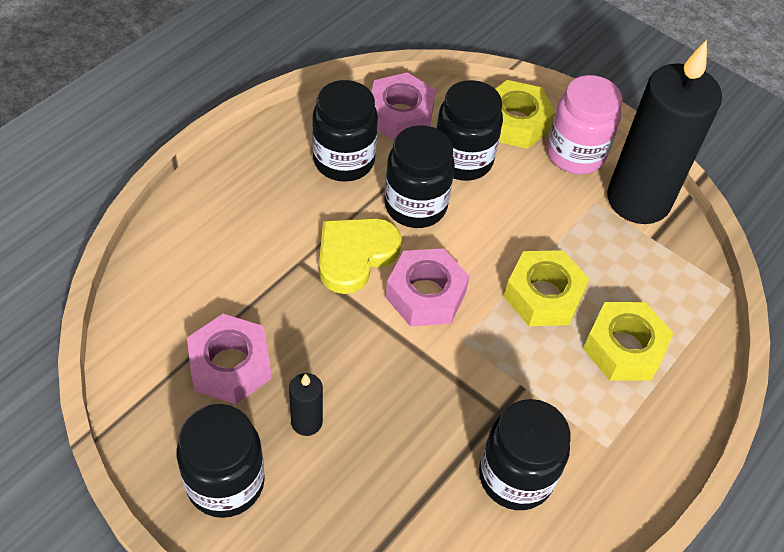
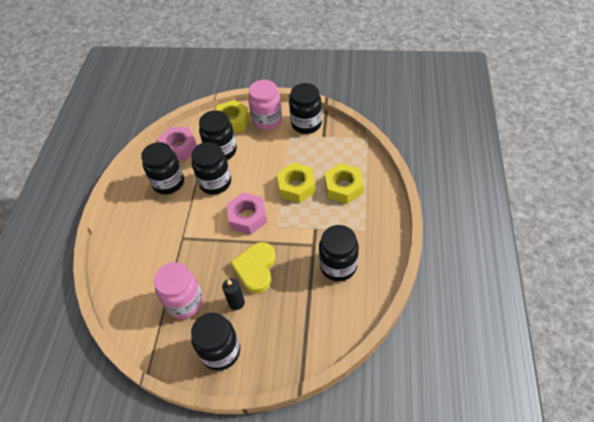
camera: 25 degrees left, 0 degrees up
pink nut [187,314,271,404] -> pink jar [154,262,203,319]
yellow heart [319,218,402,294] -> yellow heart moved to [230,242,276,293]
black candle [607,40,722,224] -> black jar [289,83,322,134]

